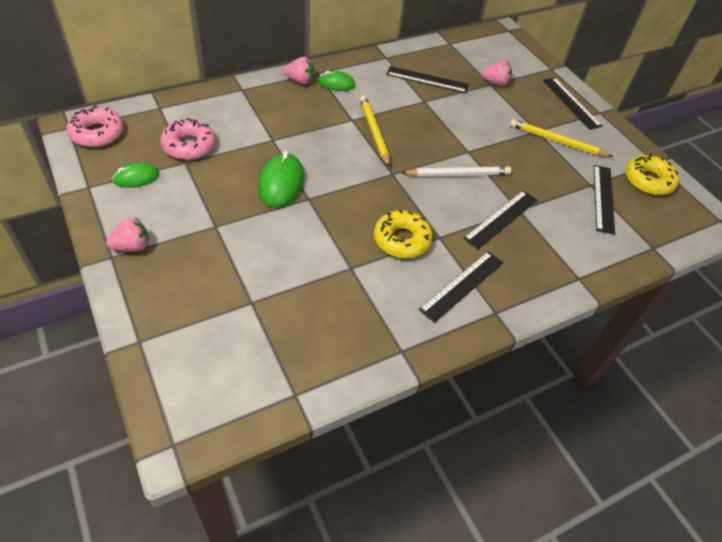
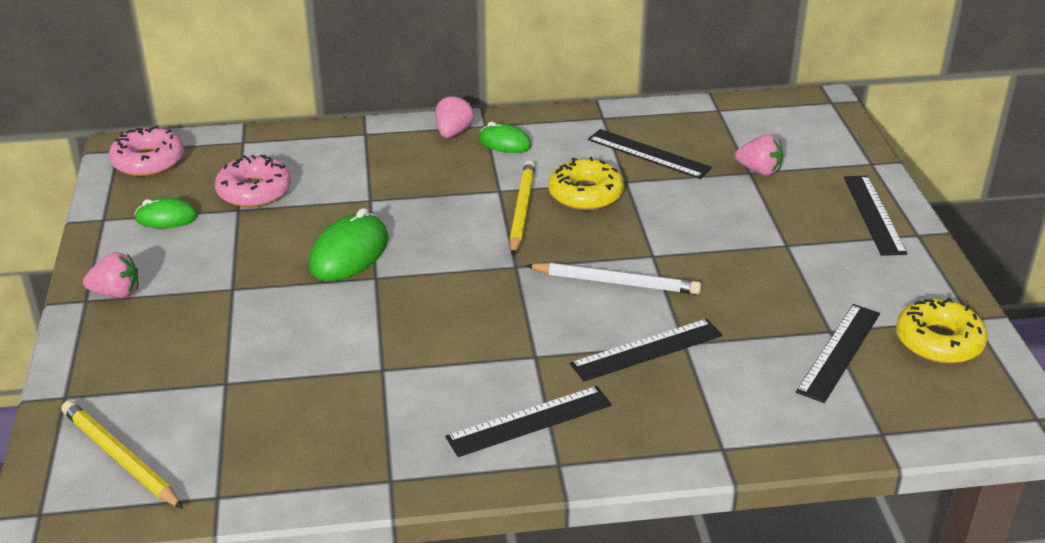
camera: 25 degrees right, 15 degrees down
pink strawberry [284,57,314,84] -> pink strawberry turned 105 degrees counterclockwise [436,95,474,138]
yellow donut [374,209,433,258] -> yellow donut moved to [548,157,624,210]
yellow pencil [510,119,613,157] -> yellow pencil moved to [61,401,184,509]

